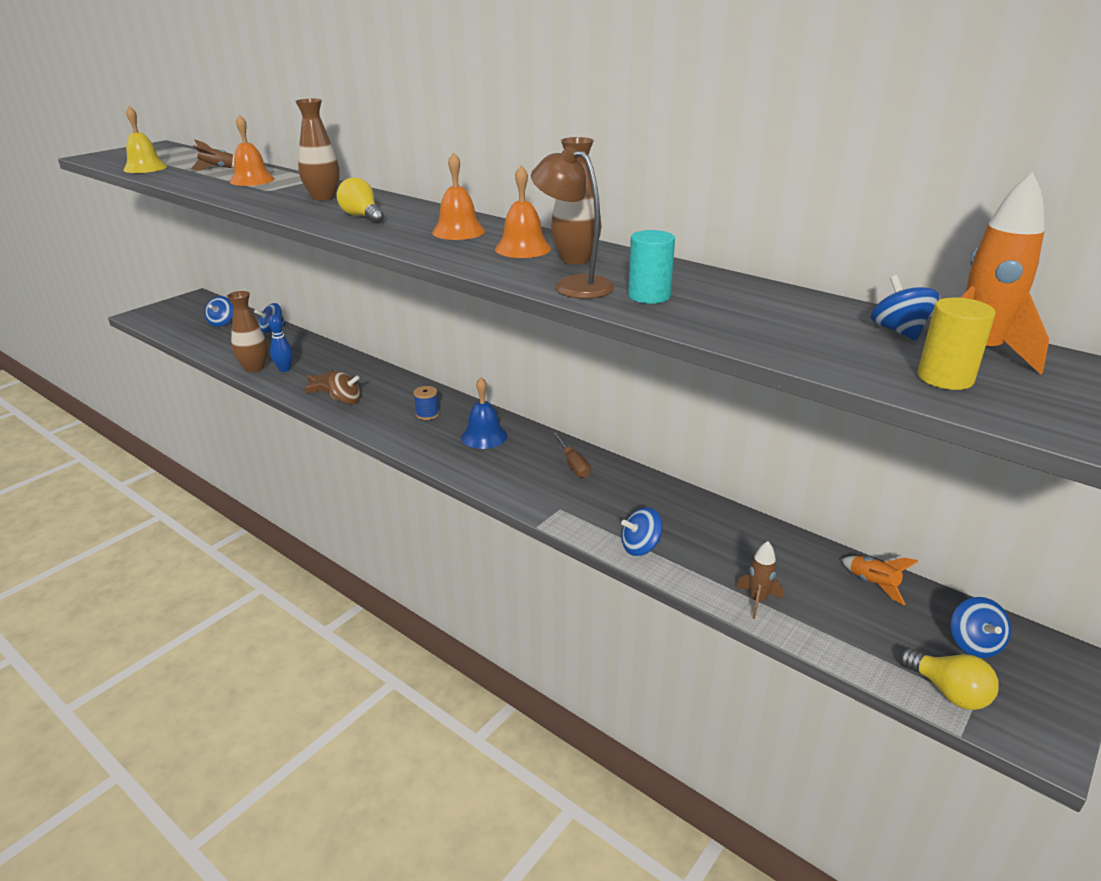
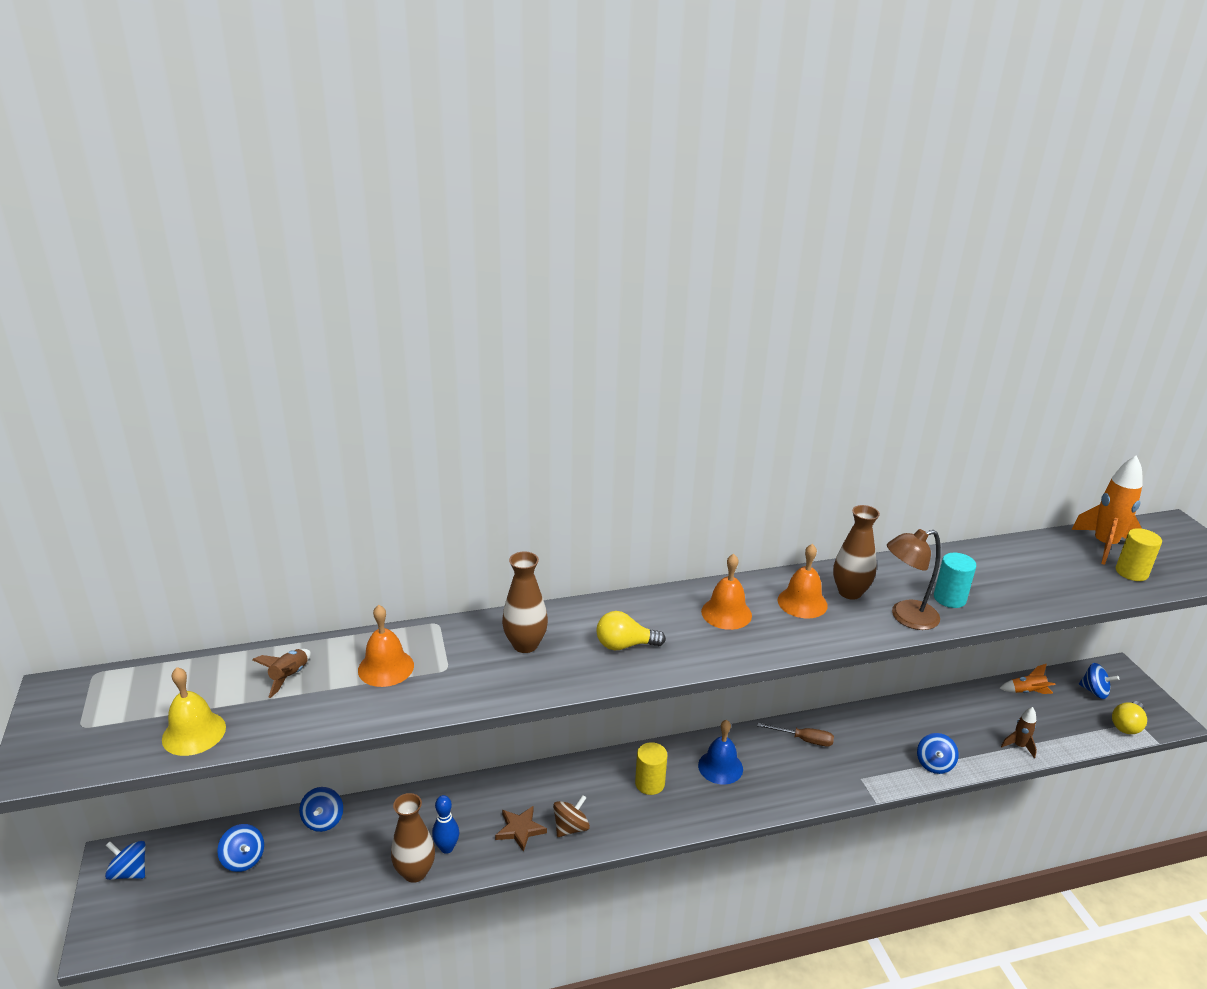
camera: 55 degrees left, 0 degrees up
blue spool [413,386,439,420] -> yellow cylinder [635,742,667,795]
blue spinning top [871,275,939,341] -> blue spinning top moved to [105,841,146,880]
yellow light bulb [899,649,999,710] -> yellow light bulb turned 135 degrees clockwise [1112,701,1147,734]

